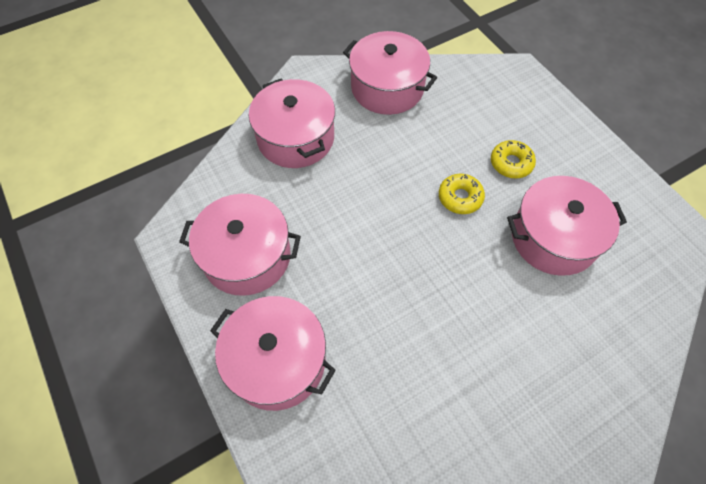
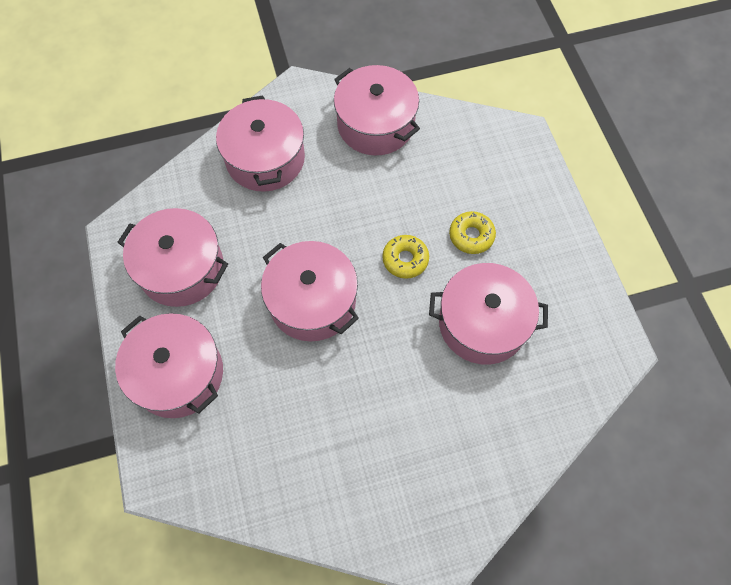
camera: 15 degrees right, 5 degrees up
none -> pink pot [261,241,359,341]

